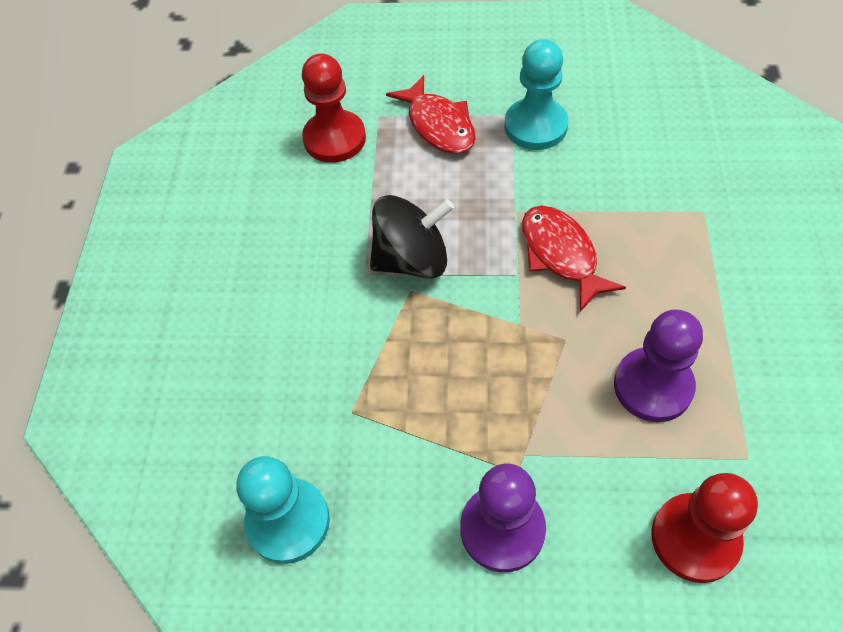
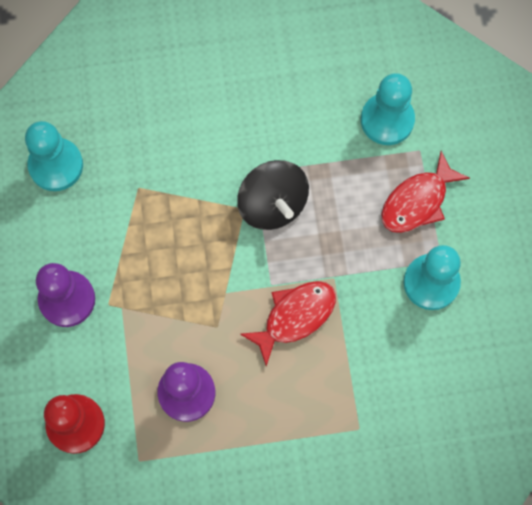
camera: 75 degrees right, 15 degrees up
red pawn [302,53,366,163] -> turquoise pawn [361,73,415,145]

